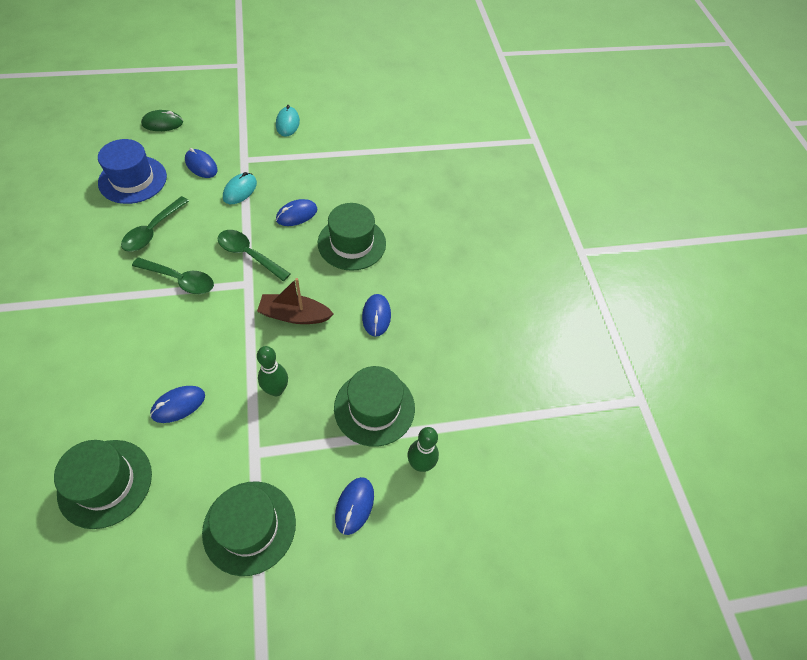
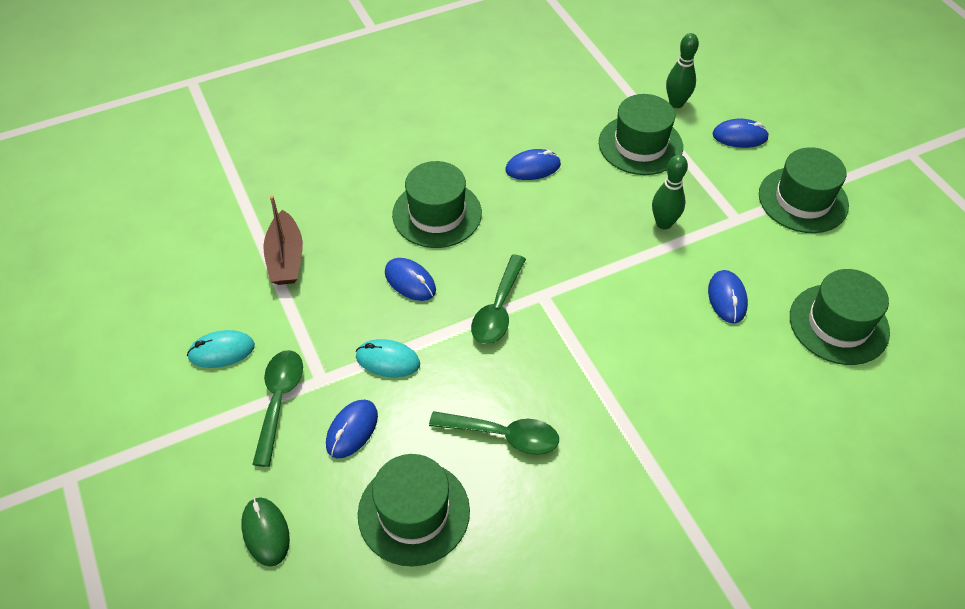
camera: 100 degrees left, 5 degrees down
blue hat [98,139,167,204] -> green hat [358,454,470,567]
green spoon [132,257,214,294] -> green spoon moved to [252,350,303,467]
blue mouse [150,386,205,423] -> blue mouse turned 45 degrees clockwise [708,270,748,323]
brown boat [257,278,334,324] -> brown boat moved to [263,195,303,285]

